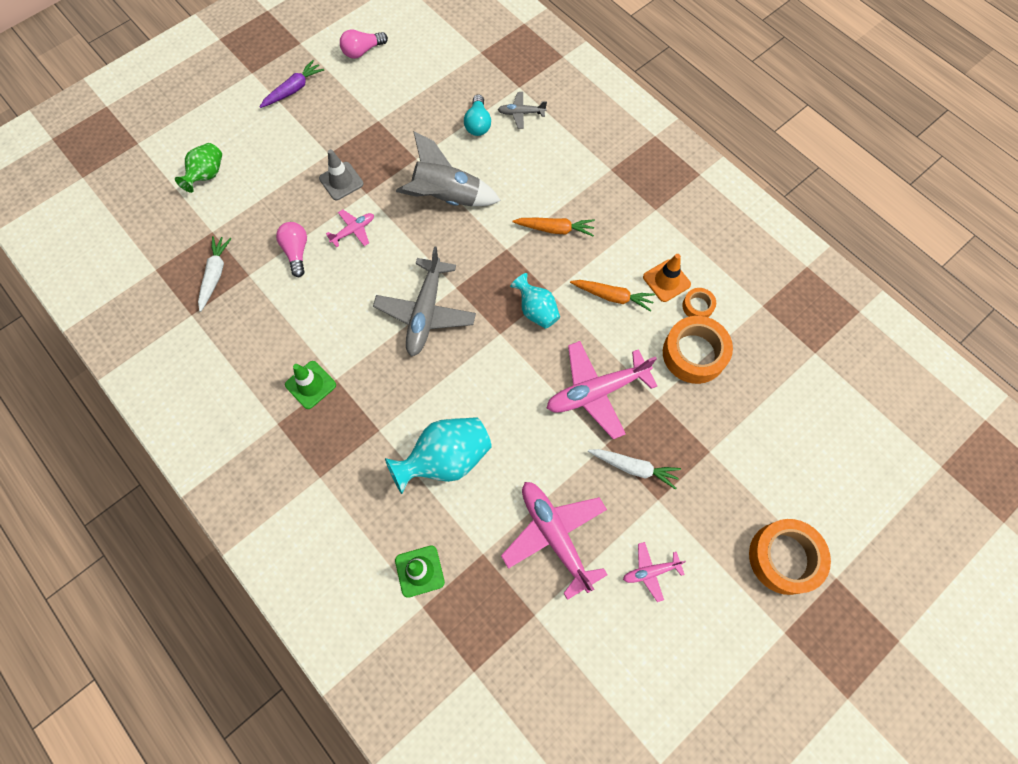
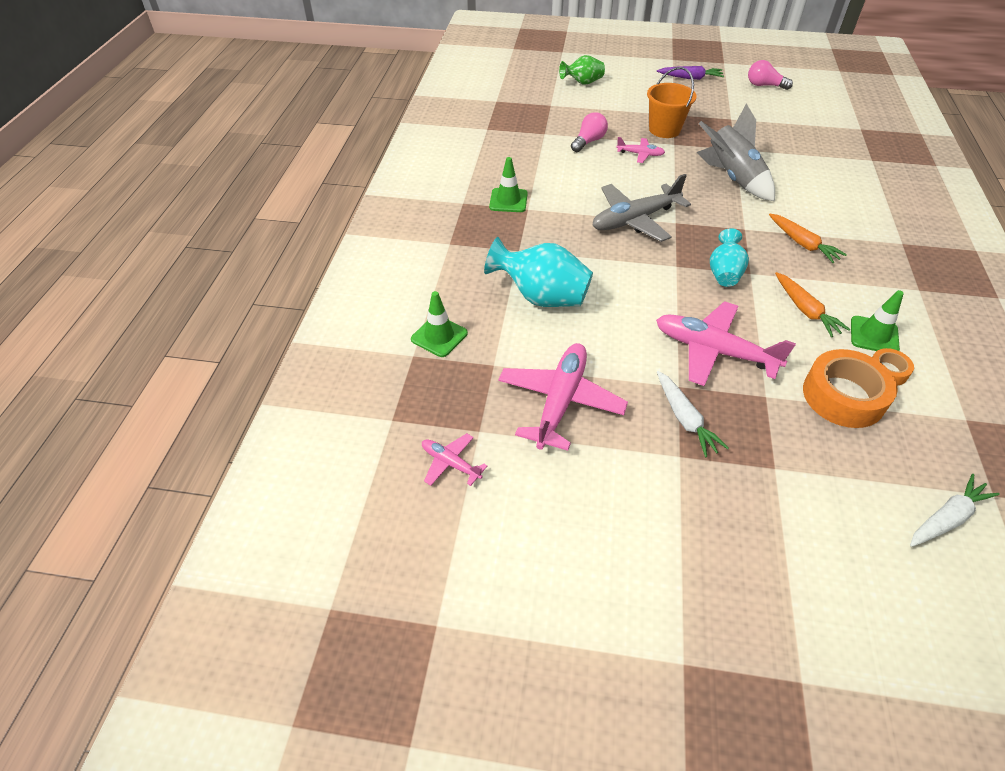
camera: 50 degrees right, 20 degrees down
white carrot [198,236,232,312] -> white carrot moved to [910,474,1000,547]
grey traffic cone [319,149,364,200] -> orange bucket [647,67,696,138]
turquoise light bulb [464,94,491,136] -> none
grey plane [498,92,547,129] -> none
pink plane [623,542,686,602] -> pink plane moved to [422,433,487,486]
orange traffic cone [643,254,691,302] -> green traffic cone [851,290,904,351]
orange tape [749,519,831,595] -> none

